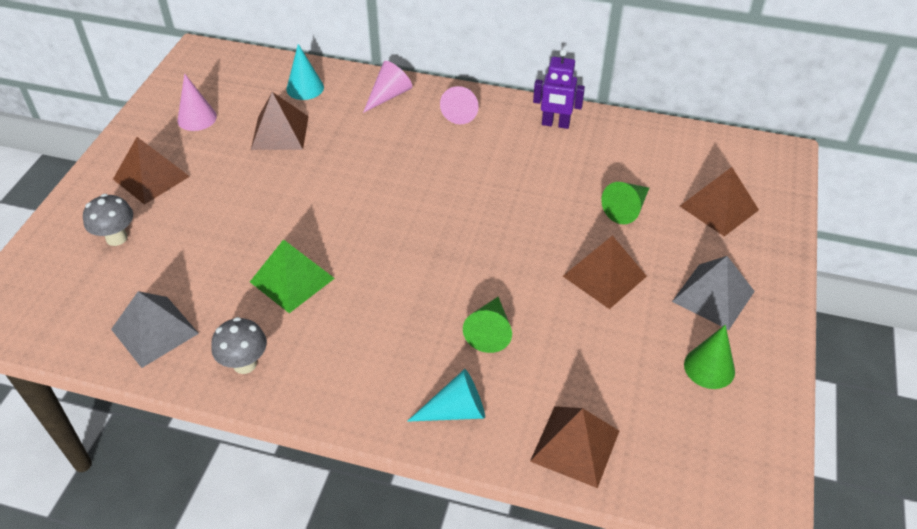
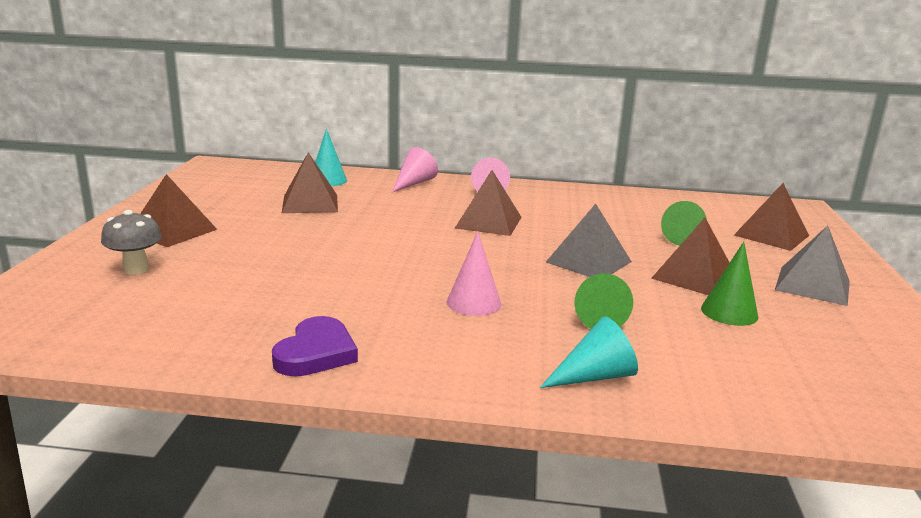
camera: 10 degrees left, 25 degrees down
grey pyramid [111,291,199,368] -> grey pyramid moved to [546,204,632,277]
pink cone [177,74,217,131] -> pink cone moved to [447,231,502,316]
grey mushroom [211,317,267,374] -> purple heart [272,316,358,377]
green pyramid [250,239,335,313] -> none
brown pyramid [530,406,619,488] -> brown pyramid moved to [455,170,522,236]
purple robot [533,49,585,129] -> none
green cone [684,325,735,389] -> green cone moved to [701,242,758,326]

